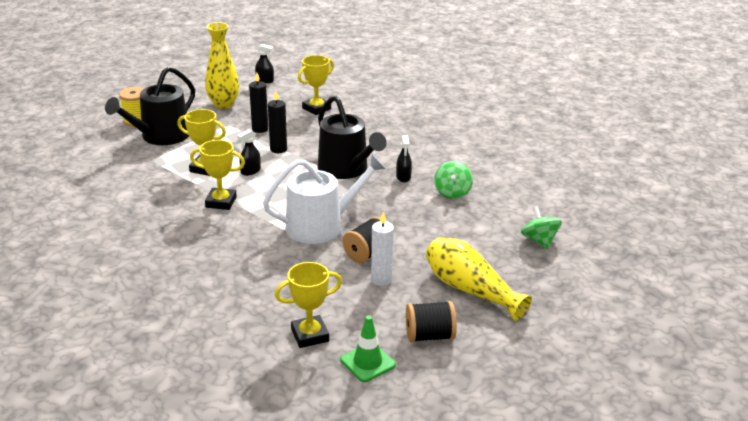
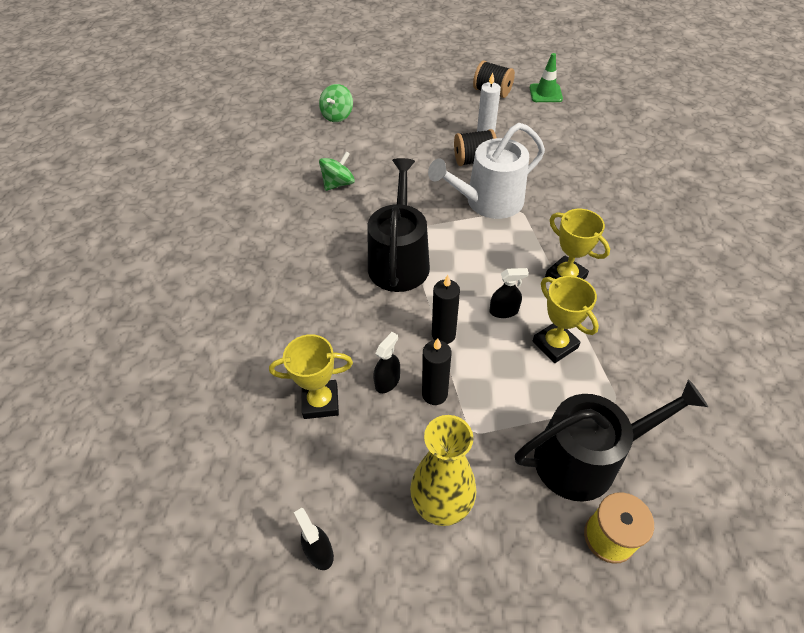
camera: 140 degrees left, 20 degrees up
white watering can [263,154,386,244] -> white watering can turned 45 degrees counterclockwise [428,123,545,219]
yellow trophy [275,262,342,348] -> none
black spray bottle [396,135,412,182] -> black spray bottle moved to [373,332,400,393]
yellow vase [426,238,532,321] -> none

